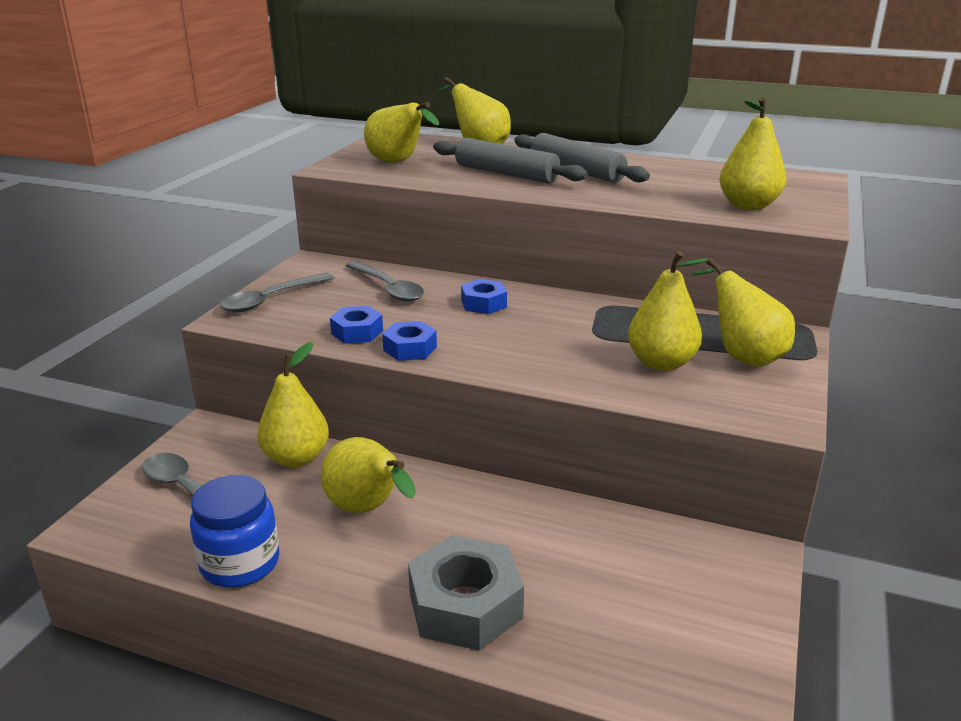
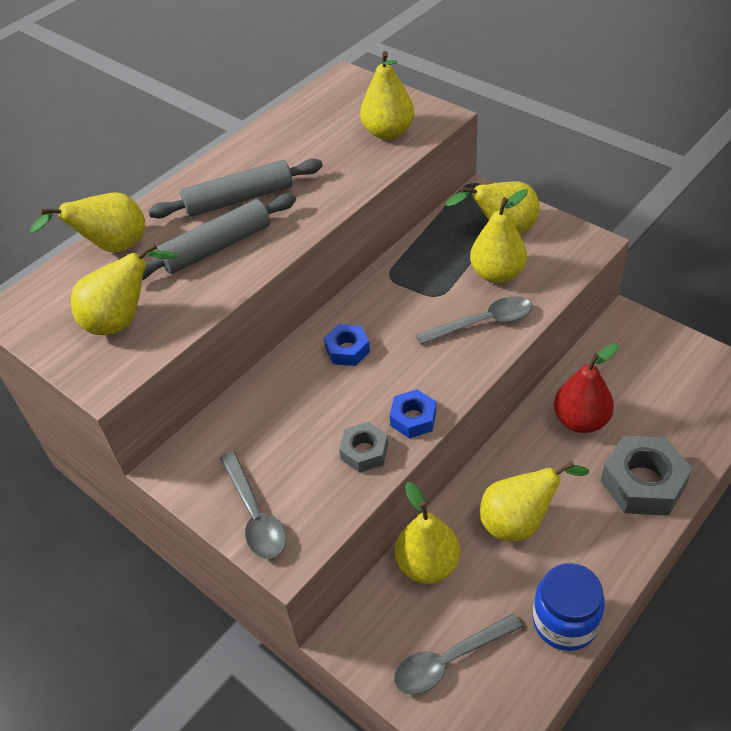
camera: 65 degrees left, 20 degrees up
blue nut [330,306,383,344] -> grey nut [339,422,388,473]
grey spoon [346,261,424,302] -> grey spoon moved to [416,296,532,345]
none -> red pear [554,344,618,433]

